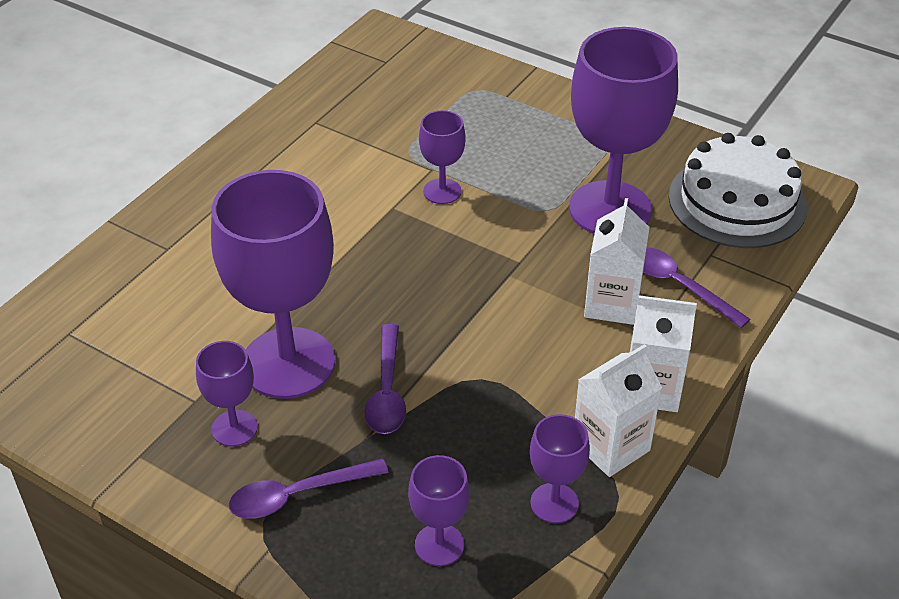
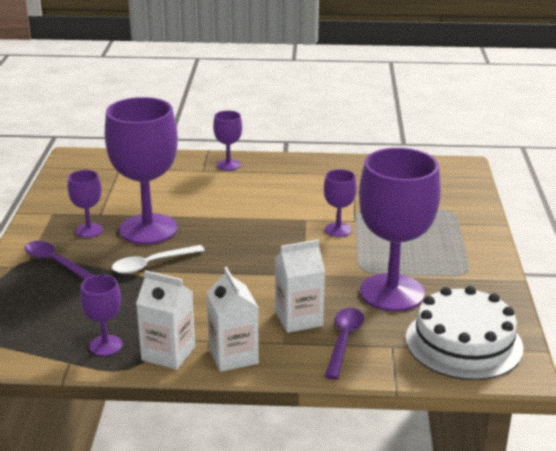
camera: 60 degrees right, 15 degrees down
purple spoon [365,324,406,434] -> white spoon [112,245,205,274]
purple goblet [408,455,470,566] -> purple goblet moved to [213,111,242,171]

